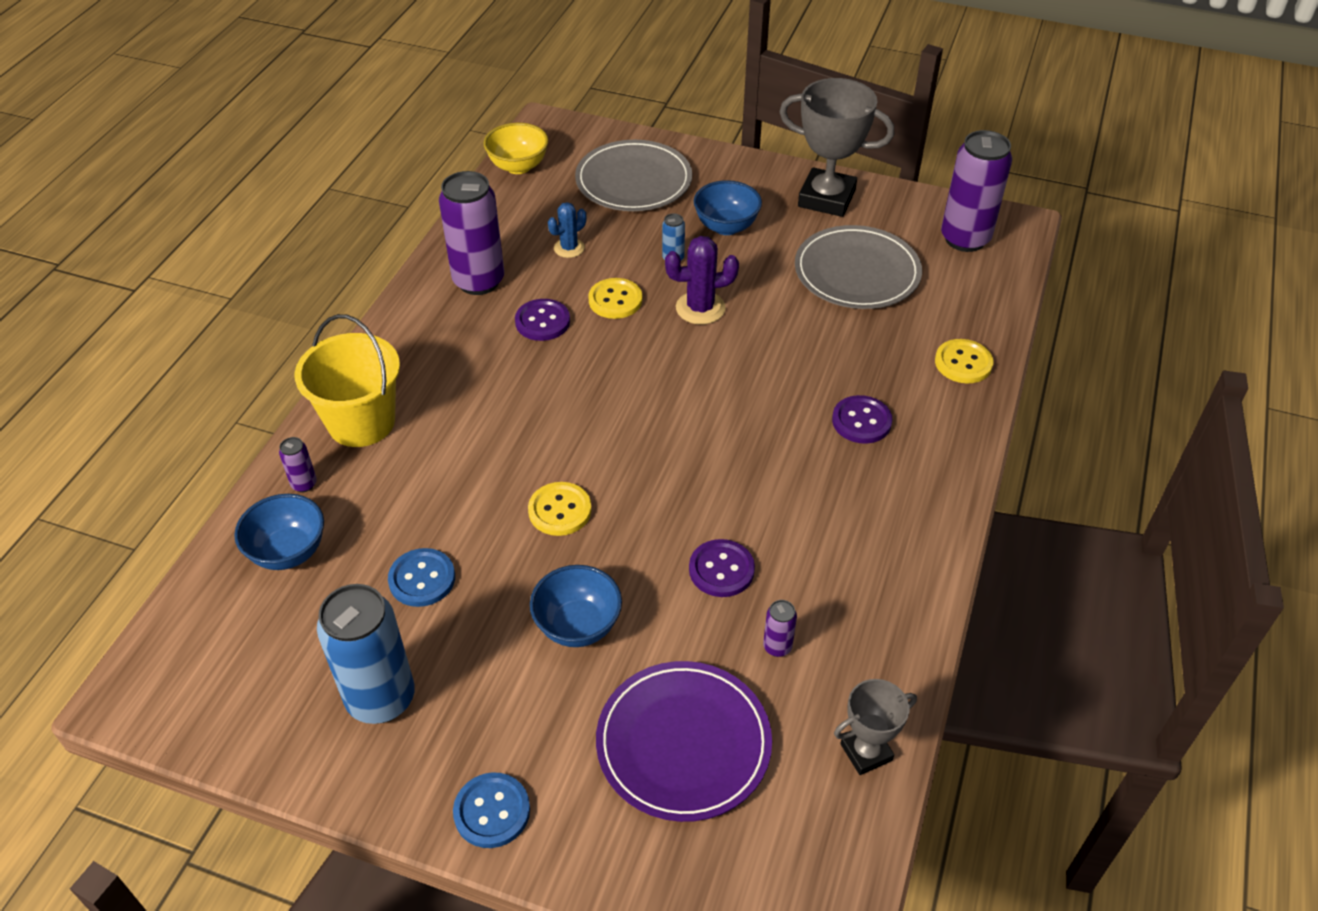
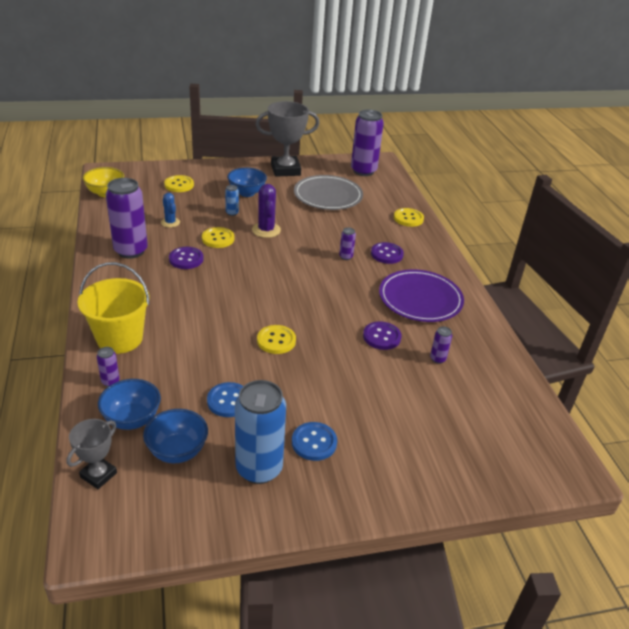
camera: 35 degrees left, 10 degrees down
blue button [453,773,530,848] -> blue button moved to [292,422,337,461]
blue bowl [530,565,622,647] -> blue bowl moved to [143,409,208,463]
blue cactus [548,202,586,258] -> blue cactus turned 45 degrees counterclockwise [161,193,180,228]
grey plate [575,140,692,211] -> yellow button [164,175,194,192]
purple plate [596,661,772,822] -> purple plate moved to [379,269,464,322]
purple cactus [665,236,739,325] -> purple cactus turned 60 degrees counterclockwise [252,184,281,238]
grey trophy [834,679,917,775] -> grey trophy moved to [66,419,117,489]
none -> purple can [339,227,356,260]

